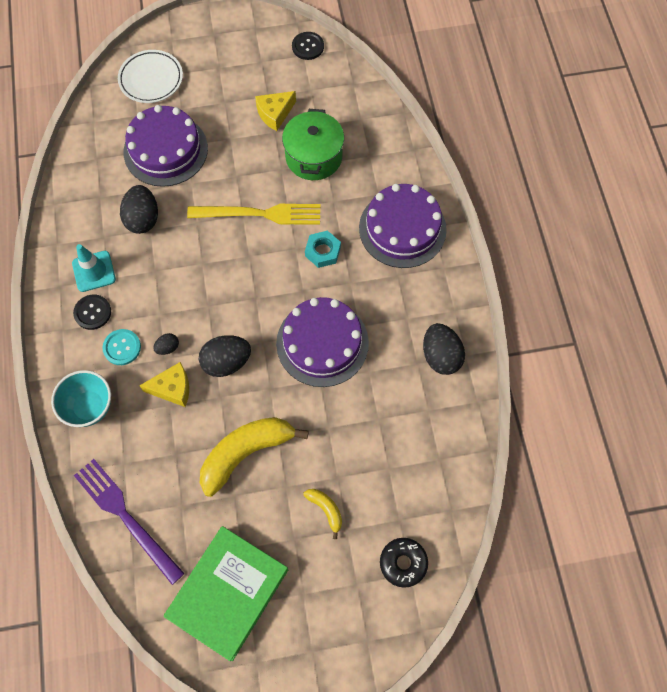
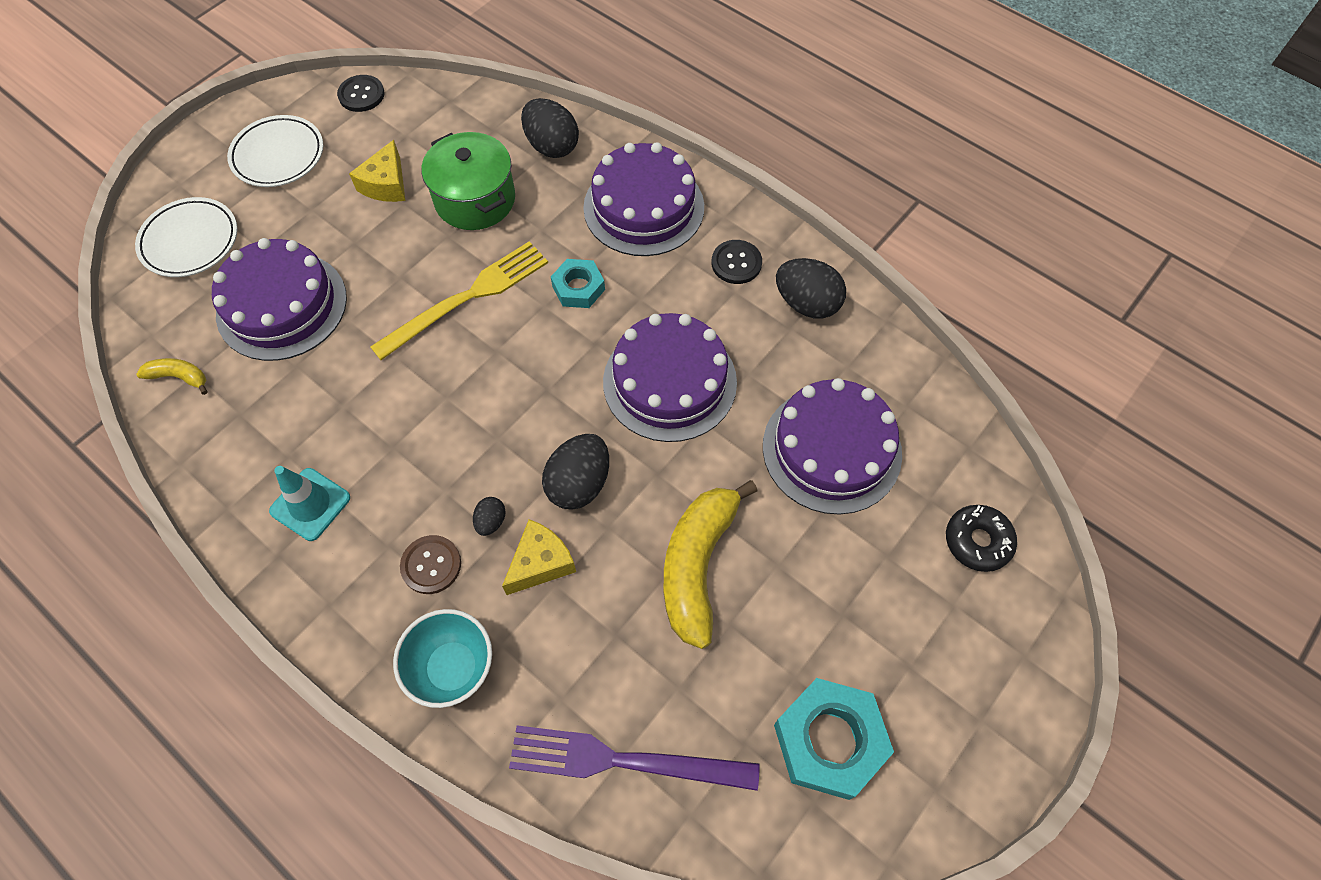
camera: 40 degrees left, 5 degrees down
black button [73,294,111,330] -> black button moved to [712,240,762,284]
turquoise button [102,329,141,365] -> brown button [400,535,461,594]
black egg [120,185,158,234] -> black egg moved to [521,98,579,158]
green book [164,526,289,661] -> turquoise nut [774,678,894,800]
yellow banana [303,489,342,539] -> yellow banana moved to [136,358,207,395]
none -> white plate [227,115,323,187]
none -> purple cake [763,378,902,515]

